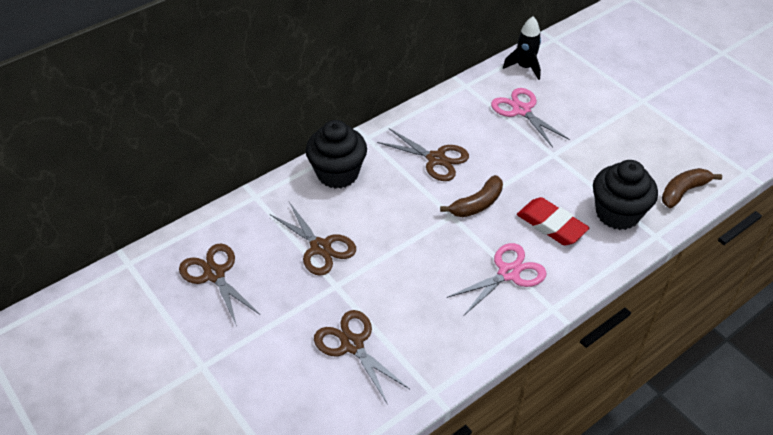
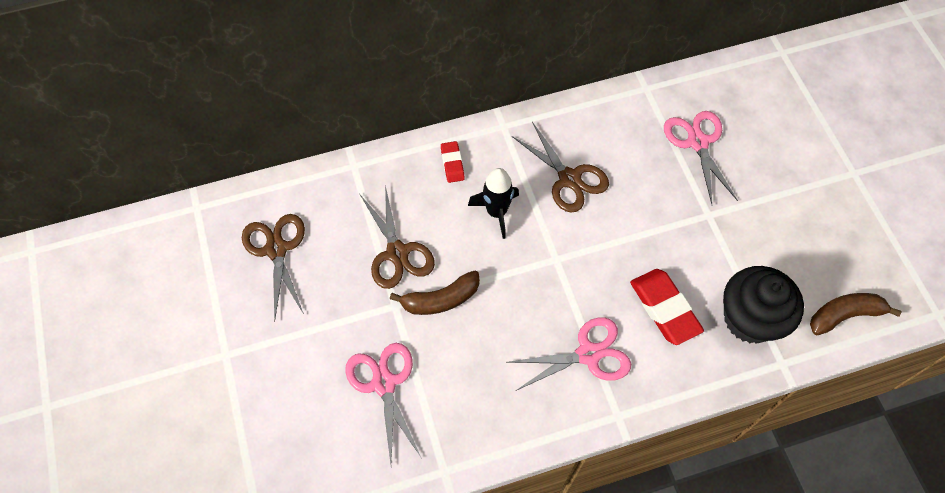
camera: 20 degrees right, 15 degrees up
black cupcake [306,120,367,189] -> red eraser [441,141,465,183]
brown scissors [314,310,410,403] -> pink scissors [345,343,422,464]
brown banana [440,175,503,217] -> brown banana moved to [390,271,480,315]
black rocket [503,16,541,80] -> black rocket moved to [468,168,519,239]

